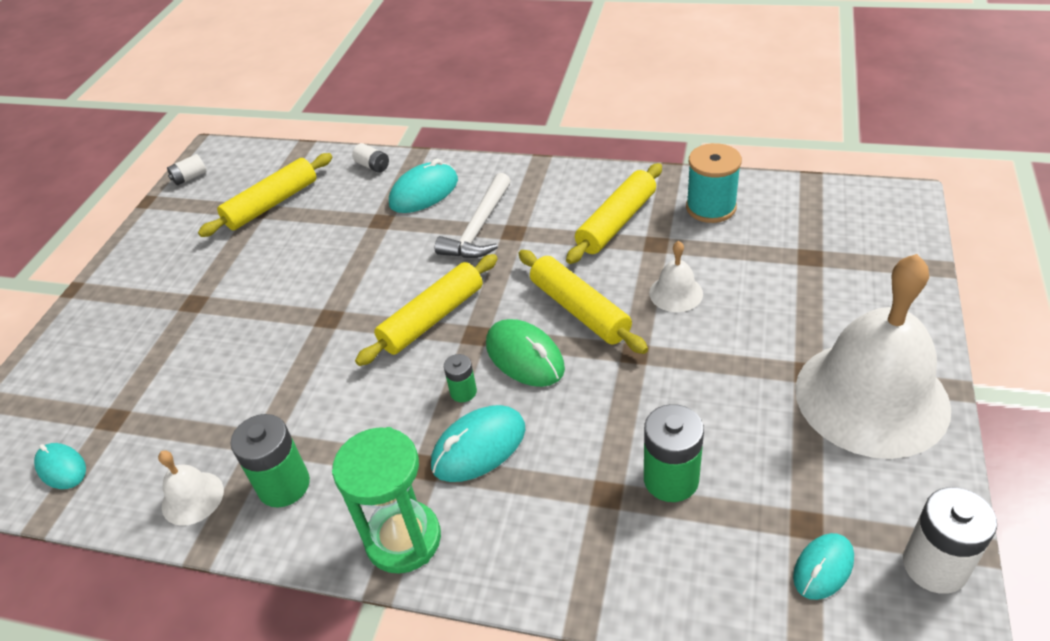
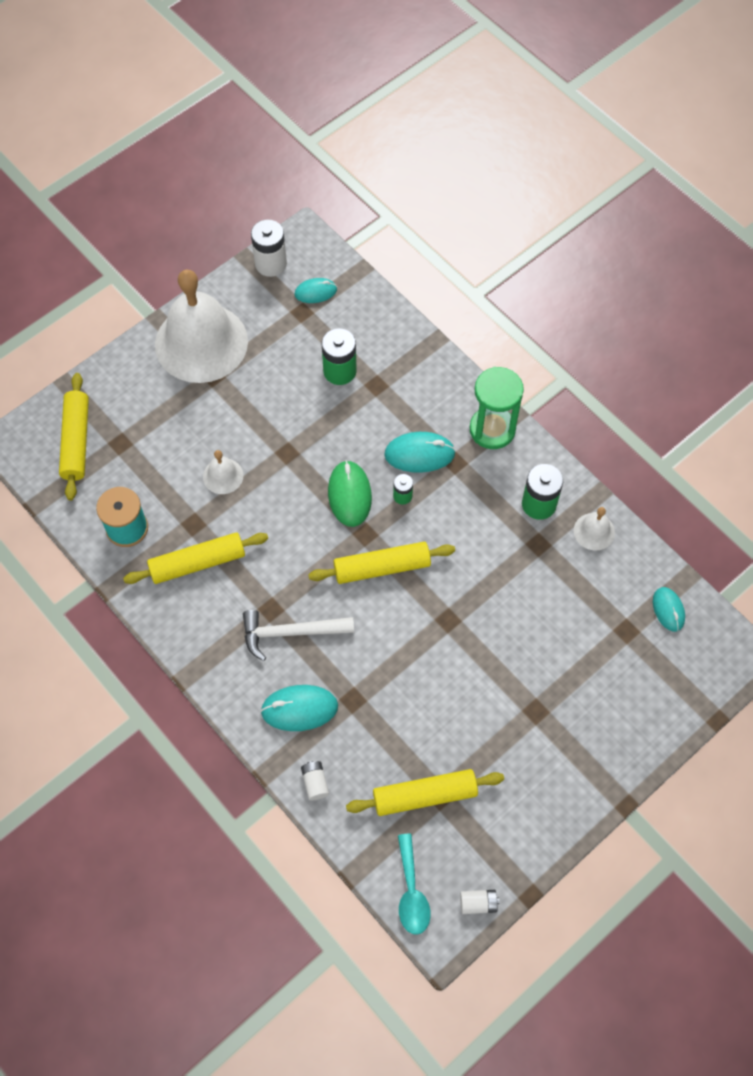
camera: 150 degrees left, 20 degrees up
white hammer [435,173,511,258] -> white hammer turned 150 degrees counterclockwise [243,610,354,661]
yellow rolling pin [518,250,648,354] -> yellow rolling pin moved to [59,373,89,501]
none -> turquoise spoon [398,834,431,935]

